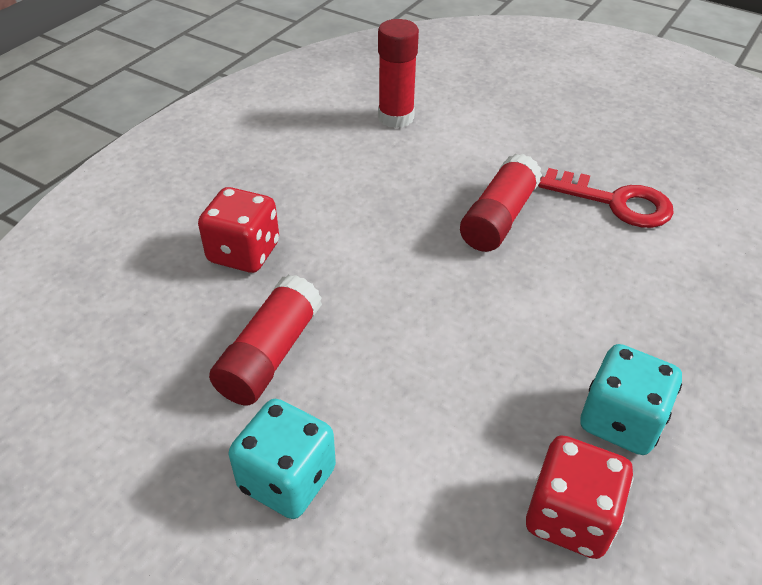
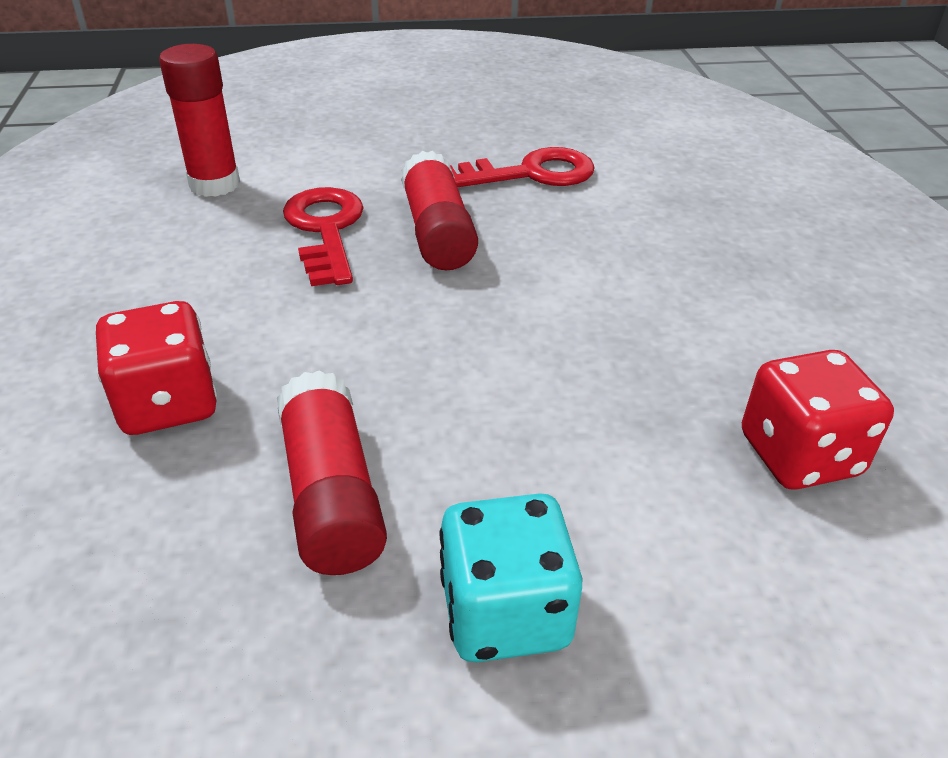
camera: 40 degrees left, 5 degrees down
turquoise dice [580,344,682,455] -> none
none -> red key [283,187,364,286]

